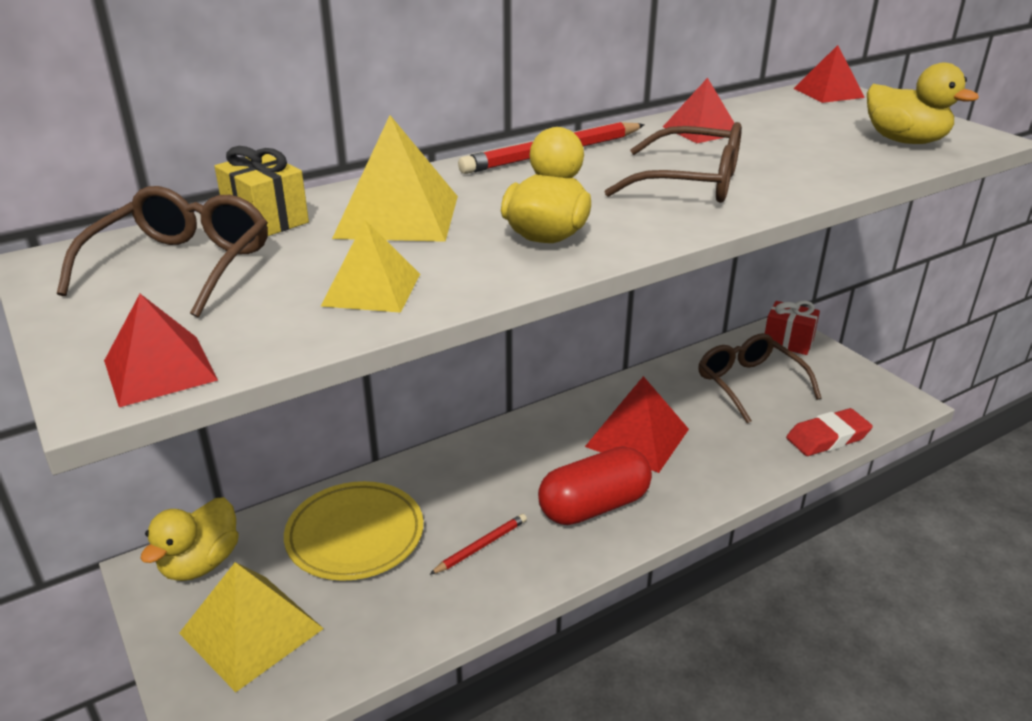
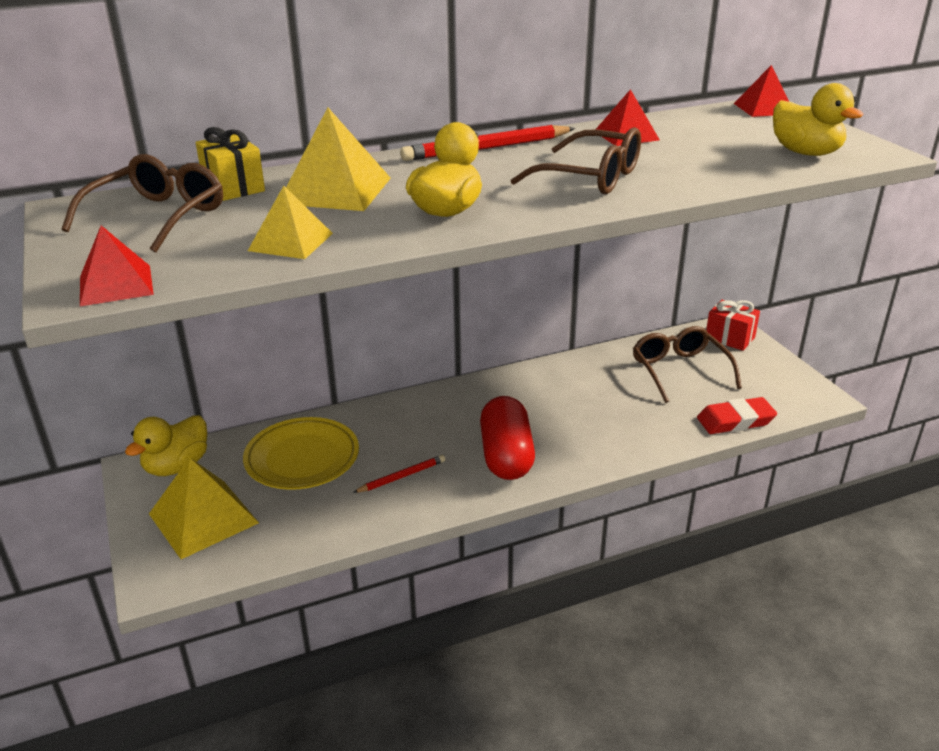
camera: 10 degrees right, 0 degrees up
red capsule [538,446,652,525] -> red capsule turned 75 degrees counterclockwise [480,396,535,480]
red pyramid [585,376,689,473] -> none

